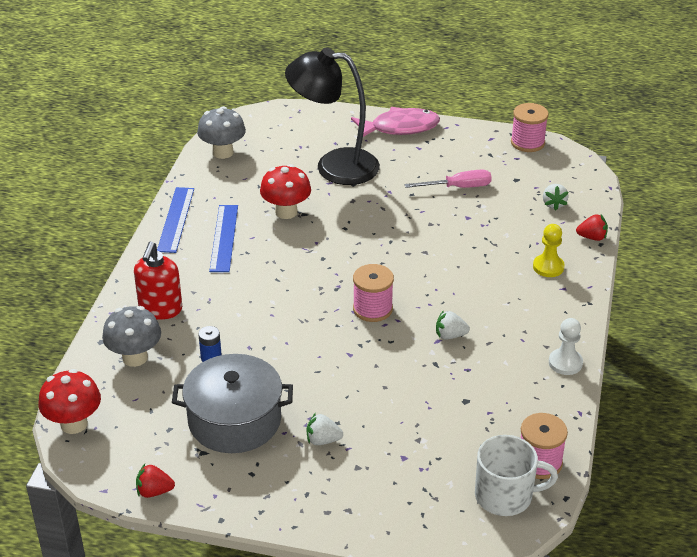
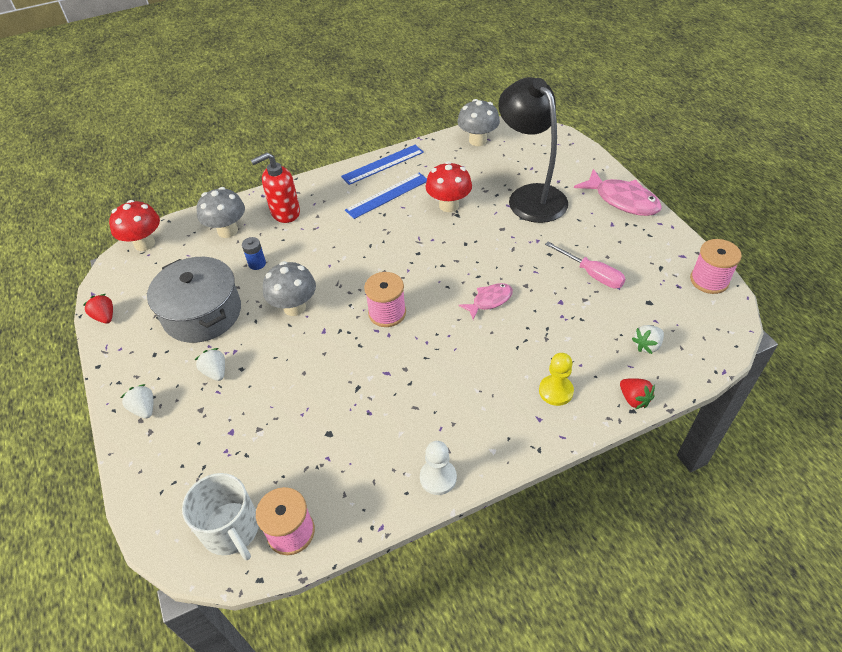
camera: 55 degrees right, 10 degrees up
white strawberry [436,310,470,340] -> white strawberry moved to [120,384,153,419]
none -> grey mushroom [263,261,316,316]
none -> pink fish [459,283,513,320]

